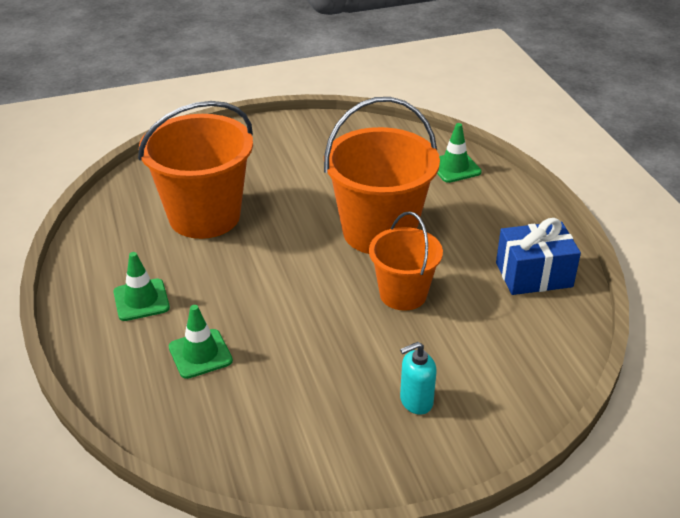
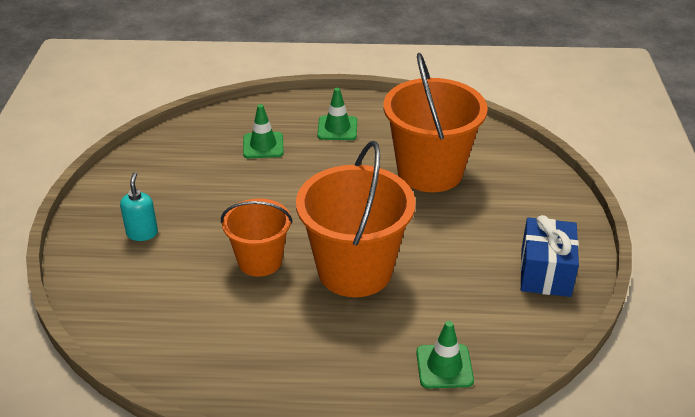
camera: 110 degrees right, 0 degrees up
blue gift [496,218,581,295] -> blue gift moved to [520,215,579,297]

